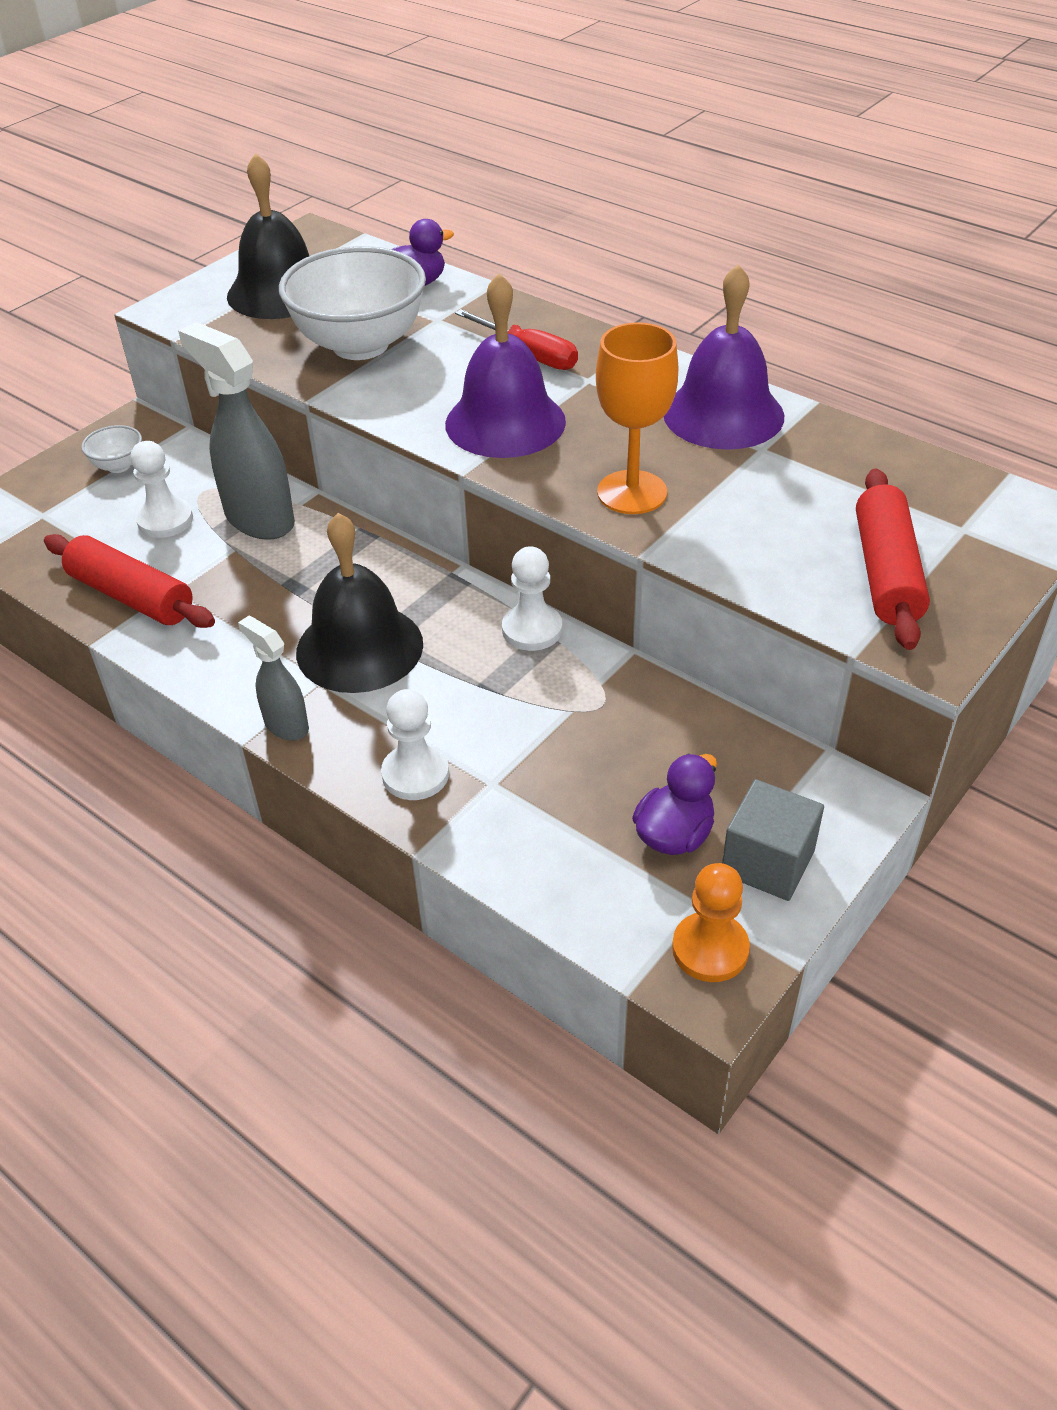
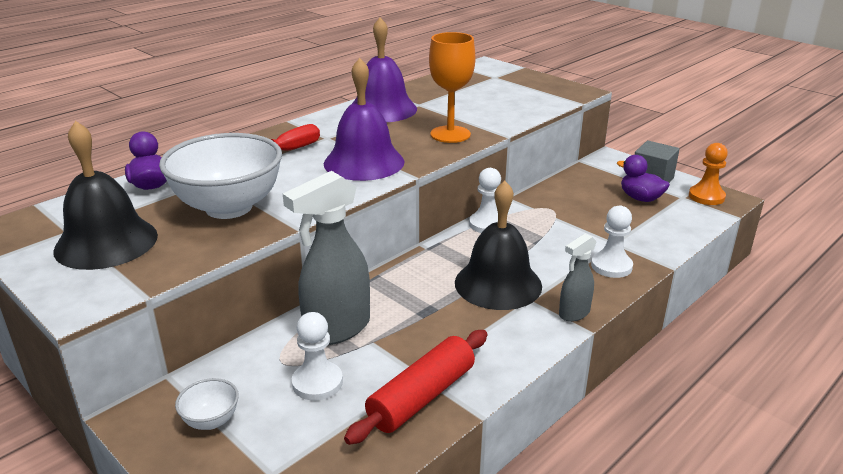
camera: 85 degrees left, 15 degrees down
red rolling pin [856,468,930,650] -> none

